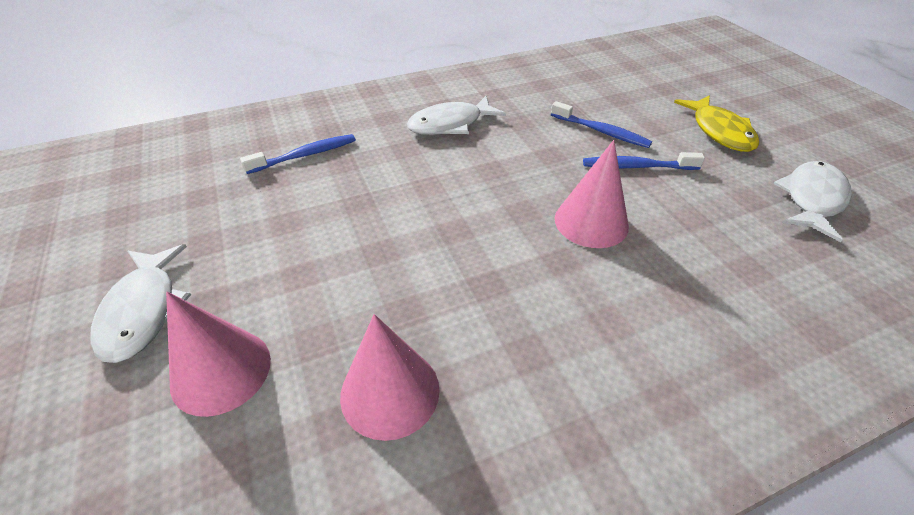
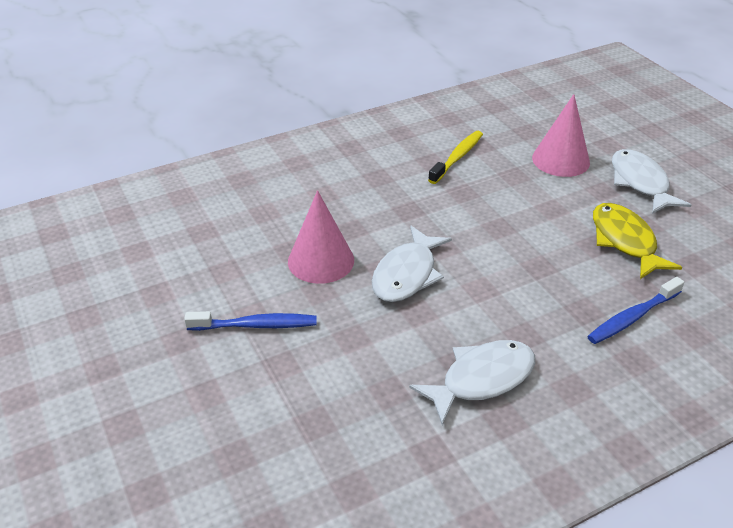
camera: 175 degrees right, 5 degrees down
pink cone [340,314,440,441] -> yellow toothbrush [428,131,483,184]
blue toothbrush [551,101,652,148] -> none
yellow fish [674,95,759,152] -> yellow fish moved to [593,203,682,279]
white fish [773,161,852,242] -> white fish moved to [372,226,452,302]

